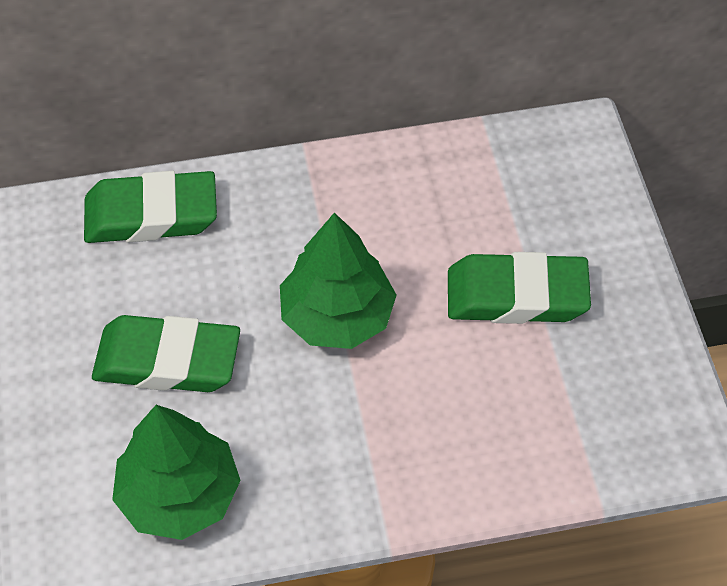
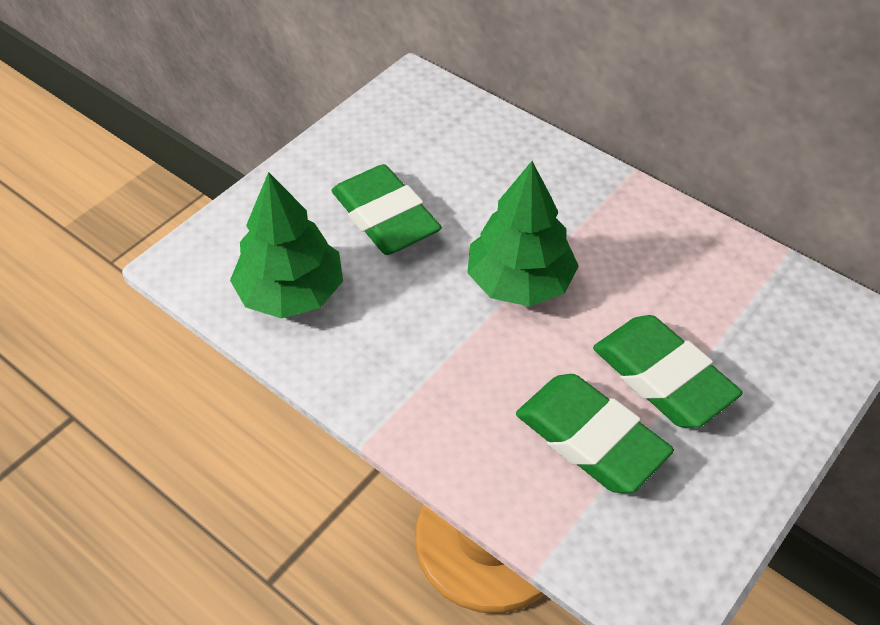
camera: 50 degrees right, 5 degrees down
green eraser [84,171,217,243] -> green eraser moved to [516,374,674,493]

